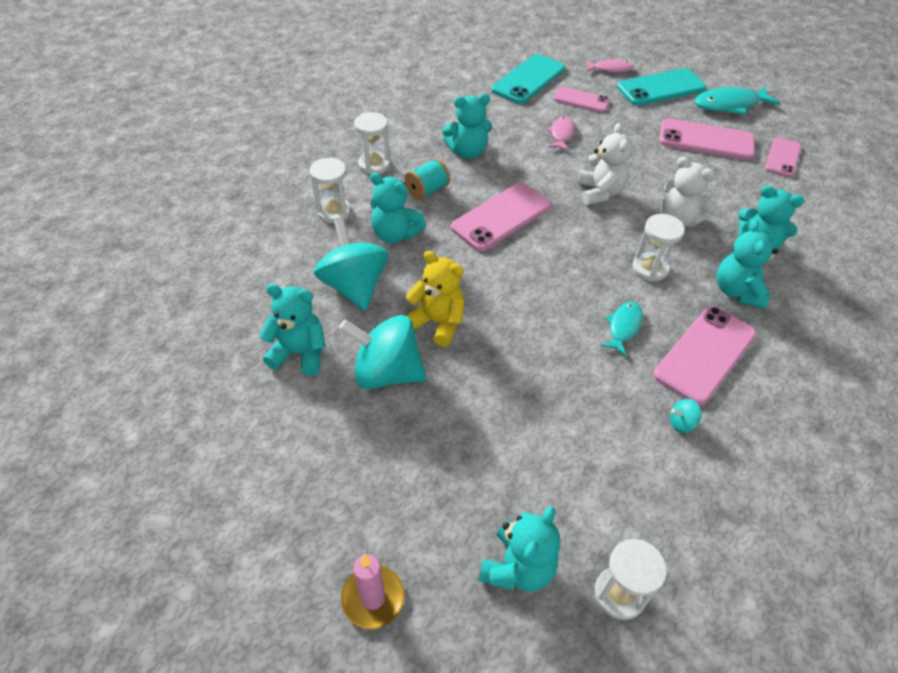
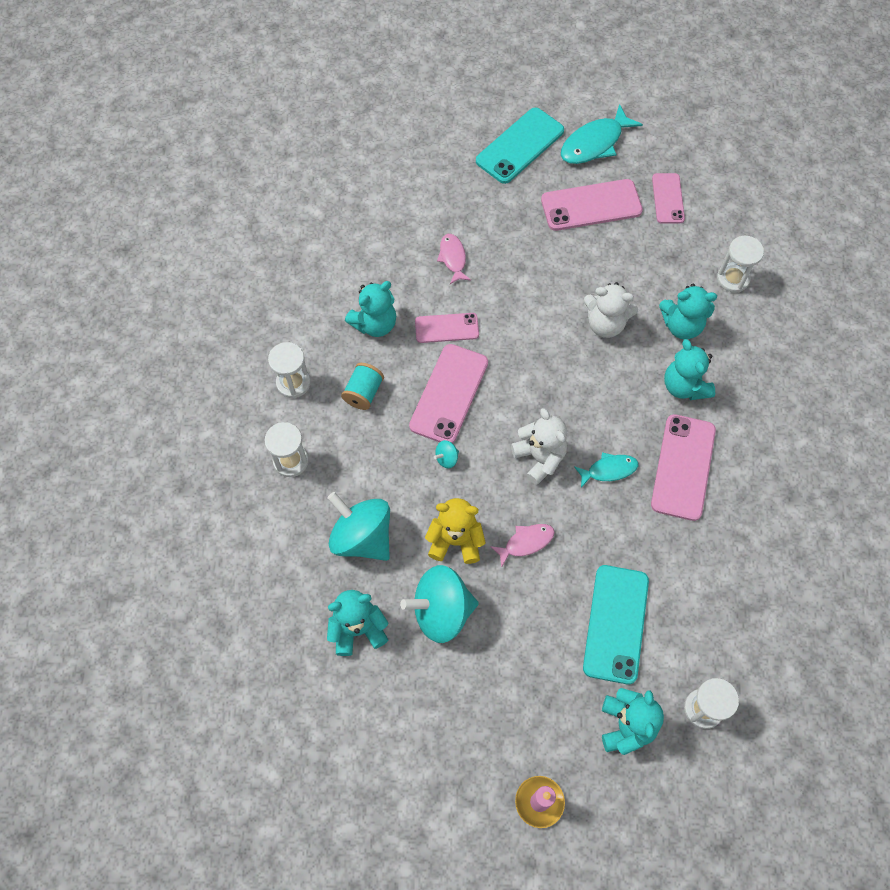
camera: 25 degrees left, 15 degrees up
turquoise teddy bear [370,173,426,243] -> none
turquoise phone [491,54,565,104] -> turquoise phone moved to [583,565,649,684]
pink phone [553,87,610,112] -> pink phone moved to [415,313,479,343]
white teddy bear [578,123,633,205] -> white teddy bear moved to [511,408,567,485]
pink fish [585,58,634,73] -> pink fish moved to [490,524,555,568]
turquoise fish [601,302,643,356] -> turquoise fish turned 75 degrees clockwise [574,452,638,488]
white hourglass [632,214,685,281] -> white hourglass moved to [717,236,764,293]
turquoise spinning top [670,399,701,433] -> turquoise spinning top moved to [434,440,459,468]

